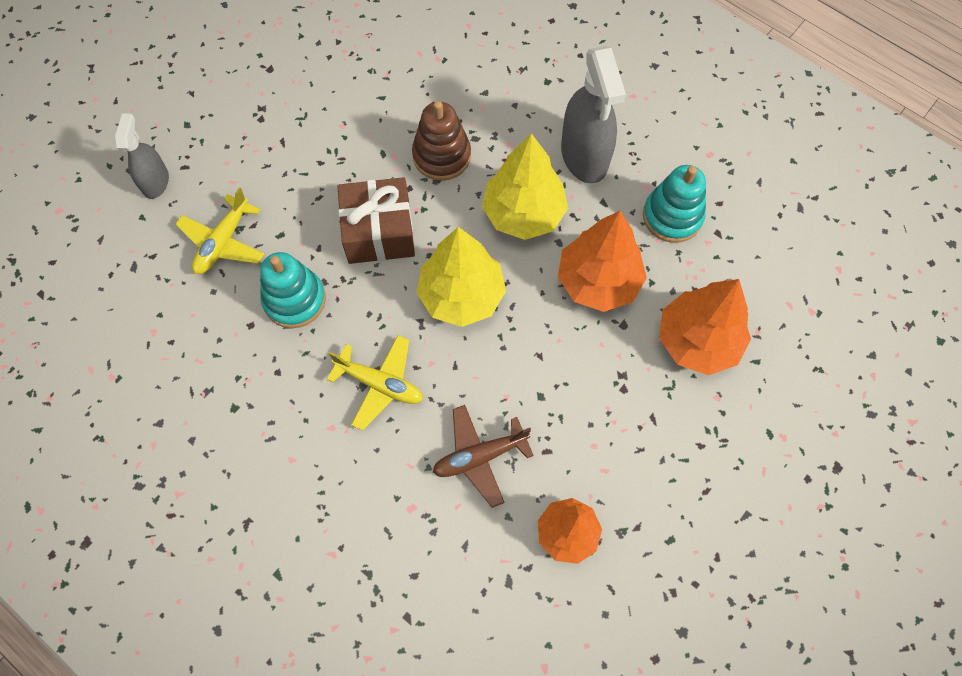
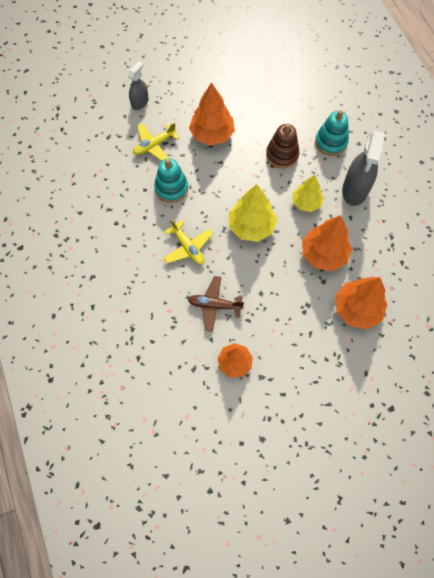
camera: 30 degrees right, 0 degrees up
brown gift [337,177,415,264] -> none
yellow tree [482,133,568,240] -> yellow tree [292,175,324,212], size x0.66
turquoise stacking toy [643,165,706,243] -> turquoise stacking toy moved to [315,110,349,156]
none -> orange tree [189,82,235,146]

